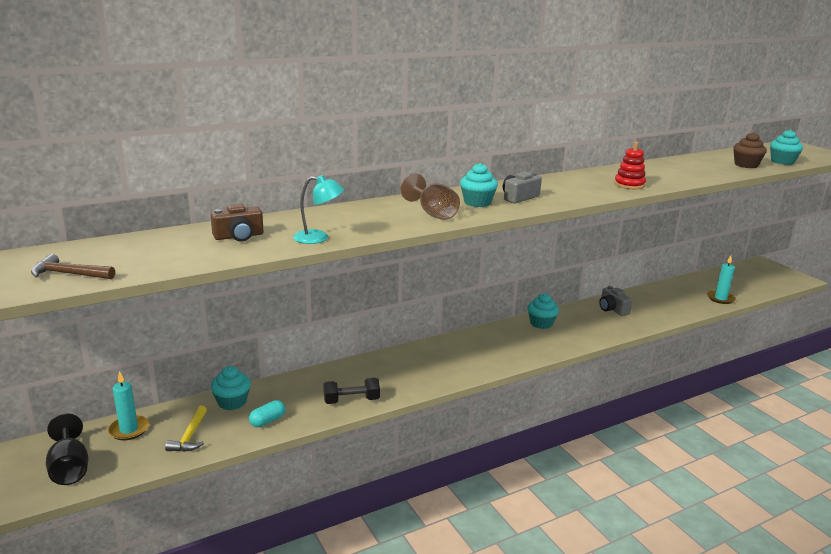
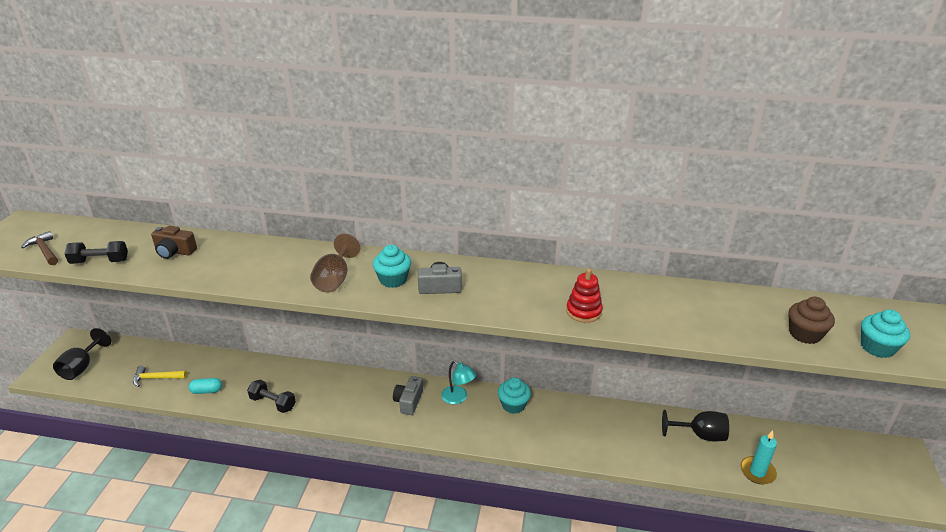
camera: 40 degrees right, 10 degrees up
turquoise candle [108,371,149,440] -> none
yellow hammer [165,406,207,452] -> yellow hammer turned 45 degrees clockwise [133,366,187,387]
turquoise cupcake [211,366,251,410] -> none
turquoise lamp [293,175,344,244] -> turquoise lamp moved to [441,361,476,404]
grey camera [599,286,633,316] -> grey camera moved to [393,376,423,415]
none -> black dumbbell [64,241,128,264]
none -> black goblet [662,410,729,442]

